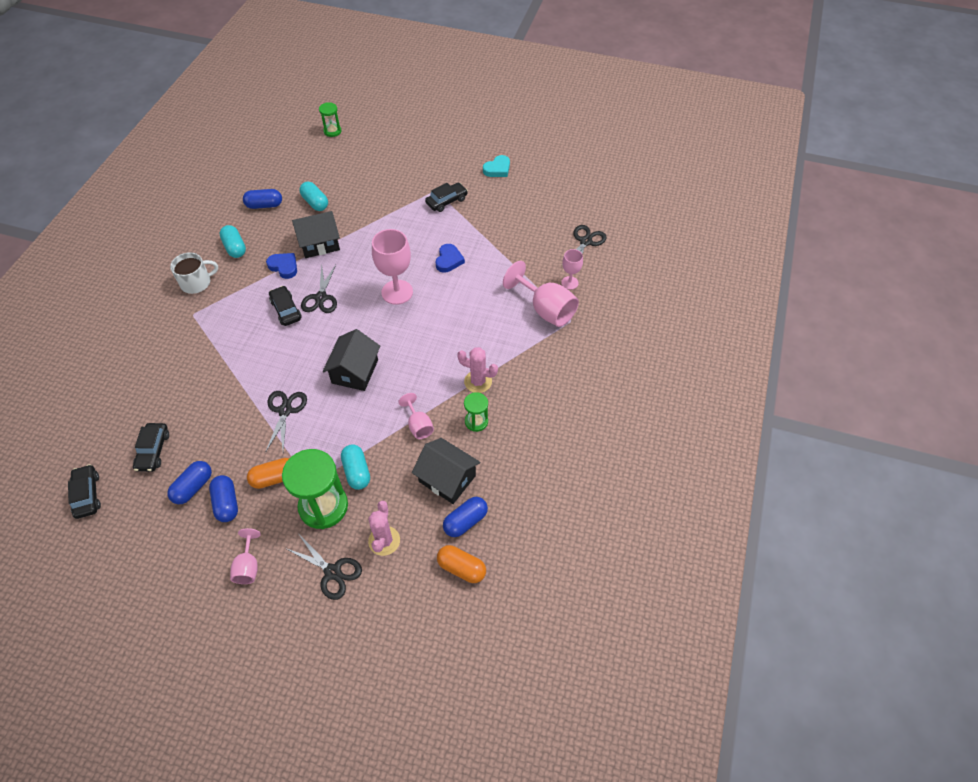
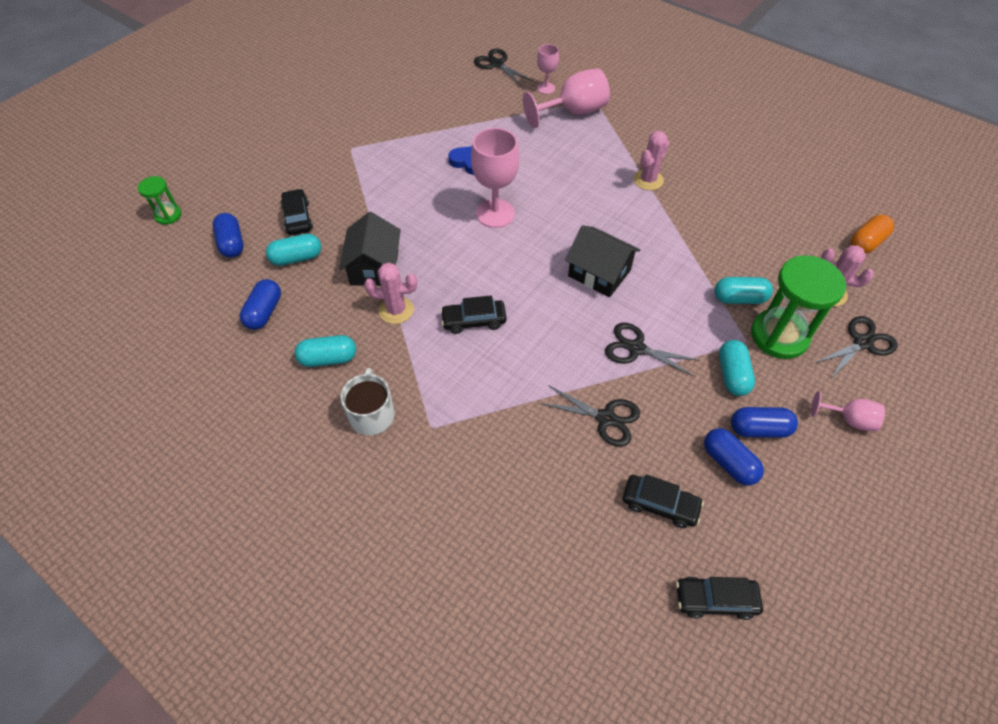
camera: 70 degrees left, 0 degrees up
orange capsule [247,458,290,489] -> turquoise capsule [719,340,755,396]
blue heart [266,253,297,279] -> pink cactus [364,263,417,324]
black scissors [301,264,337,313] -> black scissors moved to [540,385,640,447]
pink goblet [398,393,434,439] -> none
black house [412,438,481,504] -> none
black car [425,183,468,212] -> black car moved to [281,189,313,235]
blue capsule [443,497,488,537] -> blue capsule moved to [213,213,243,258]
green hourglass [464,392,488,432] -> none
turquoise heart [483,155,510,177] -> none

